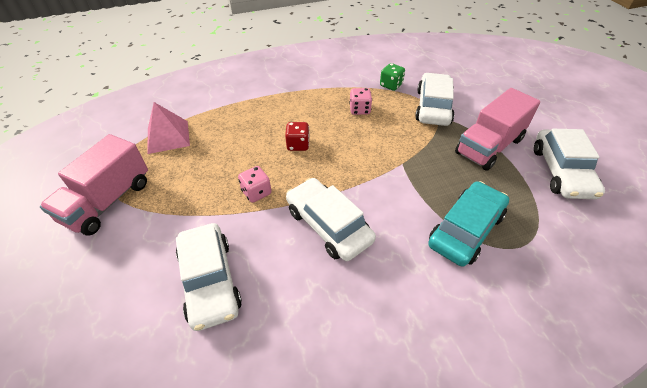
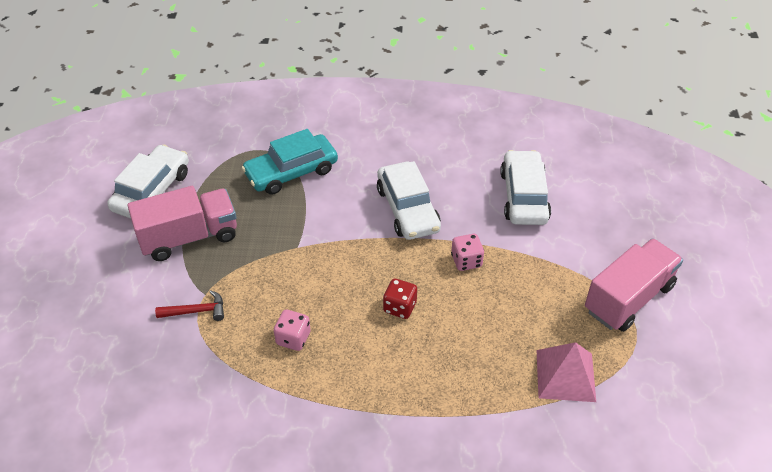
camera: 160 degrees left, 0 degrees up
green dice [380,63,405,91] -> none
white car [415,73,454,126] -> red hammer [155,290,224,321]

